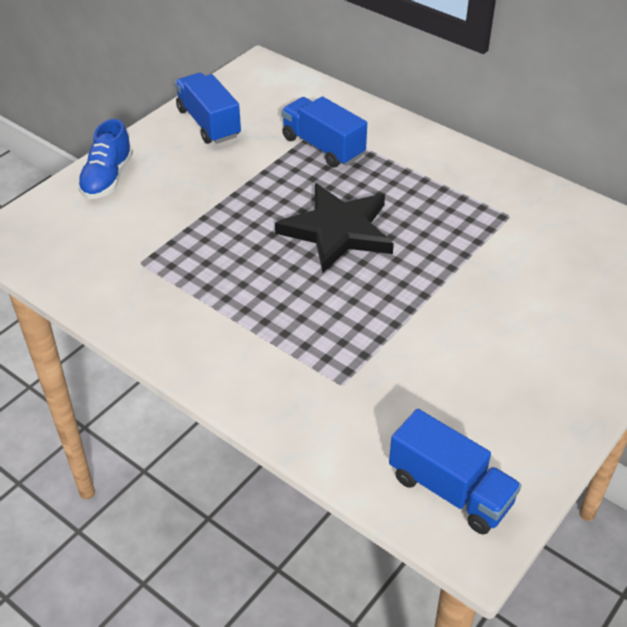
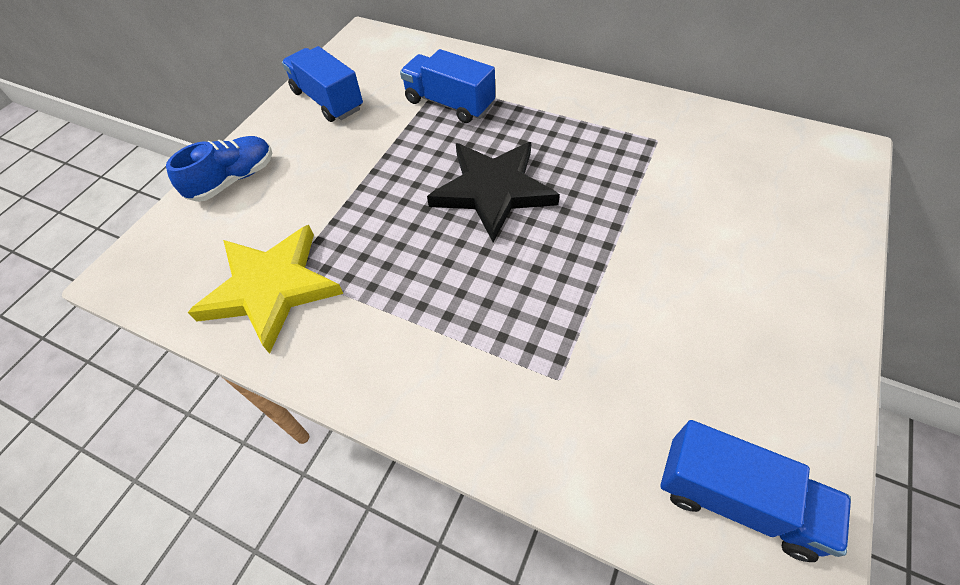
camera: 10 degrees left, 10 degrees up
blue shoe [77,119,133,199] -> blue shoe turned 135 degrees counterclockwise [166,136,272,202]
none -> yellow star [187,225,343,354]

